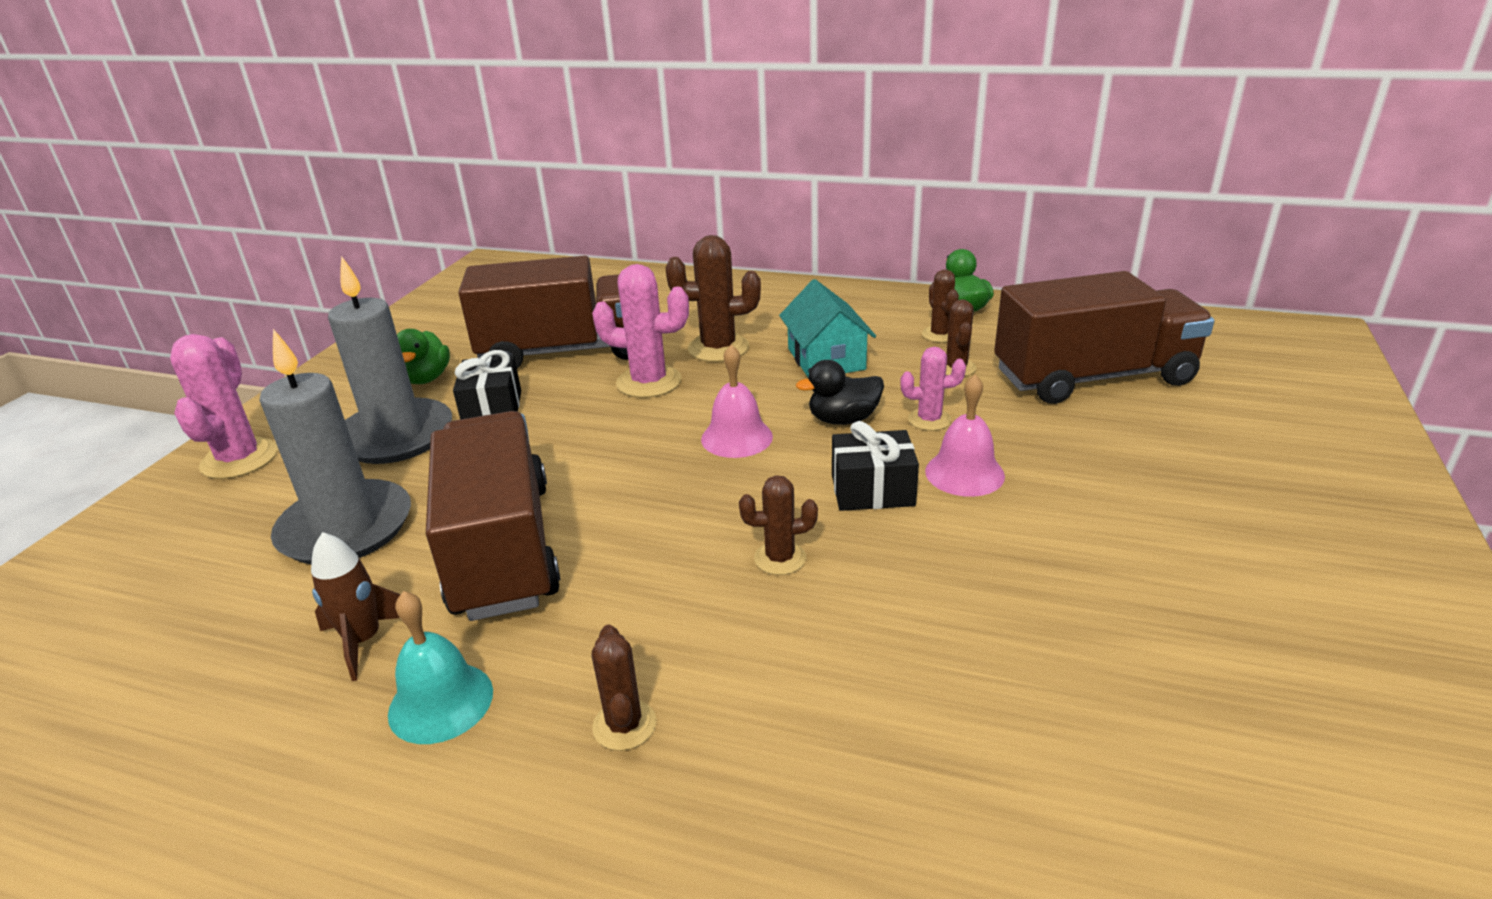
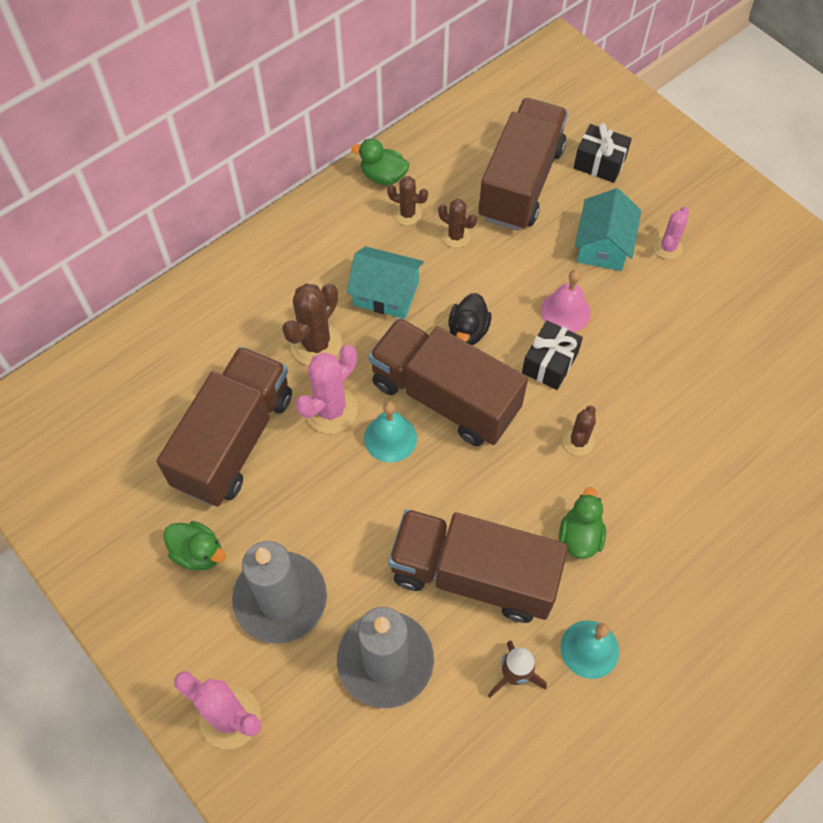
camera: 60 degrees left, 30 degrees up
black gift [453,350,521,419] -> black gift moved to [573,123,632,183]
brown cactus [592,624,656,751] -> none
pink bell [701,344,773,458] -> brown truck [368,318,528,446]
pink cactus [900,347,966,431] -> pink cactus moved to [654,206,689,259]
none -> turquoise bell [364,401,417,463]
none -> green duck [559,487,606,559]
none -> turquoise house [575,188,641,271]

